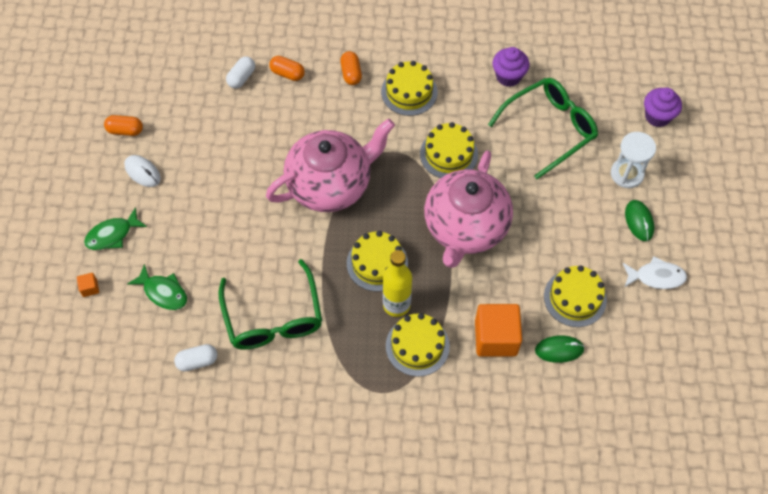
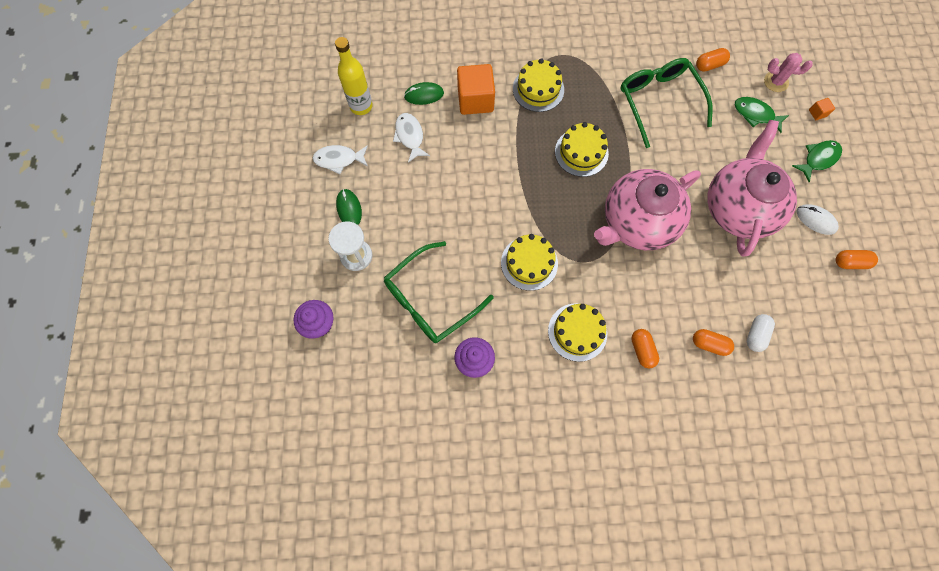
camera: 175 degrees right, 10 degrees up
white capsule [174,344,217,371] -> orange capsule [696,48,730,72]
yellow bottle [383,250,412,317] -> yellow bottle moved to [335,37,373,115]
pink teapot [424,150,513,268] -> pink teapot moved to [707,120,797,257]
yellow cake [544,265,607,327] -> white fish [393,113,430,163]
none -> pink cactus [764,53,813,92]

